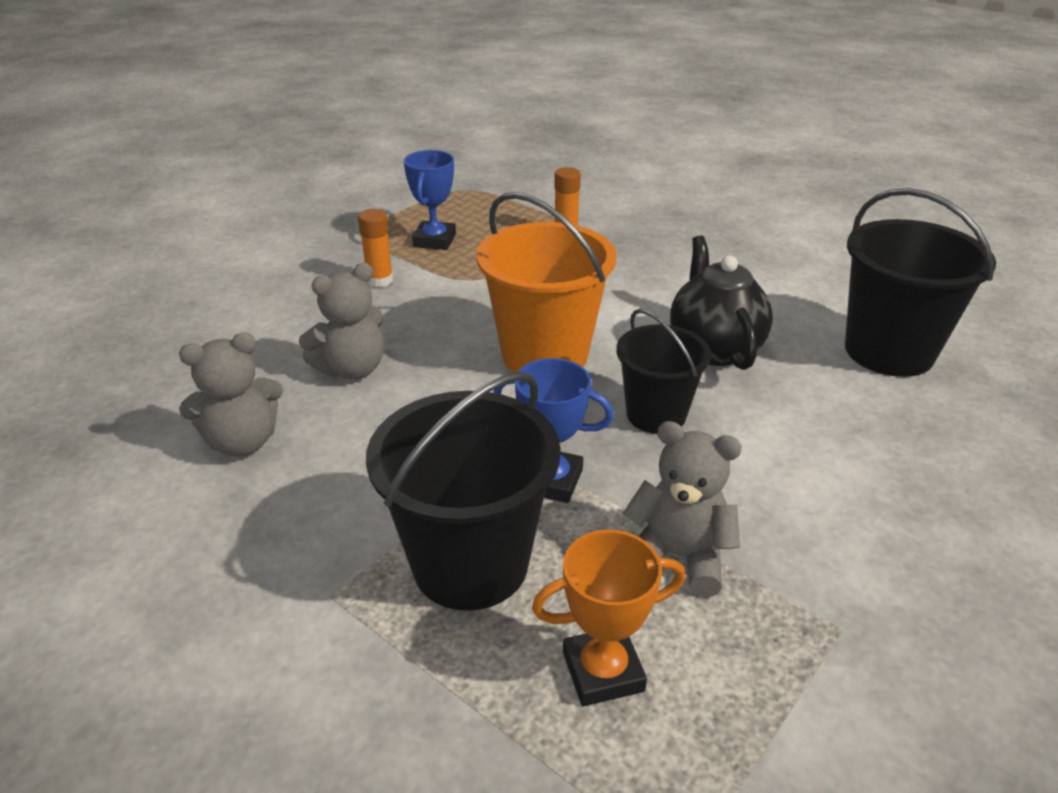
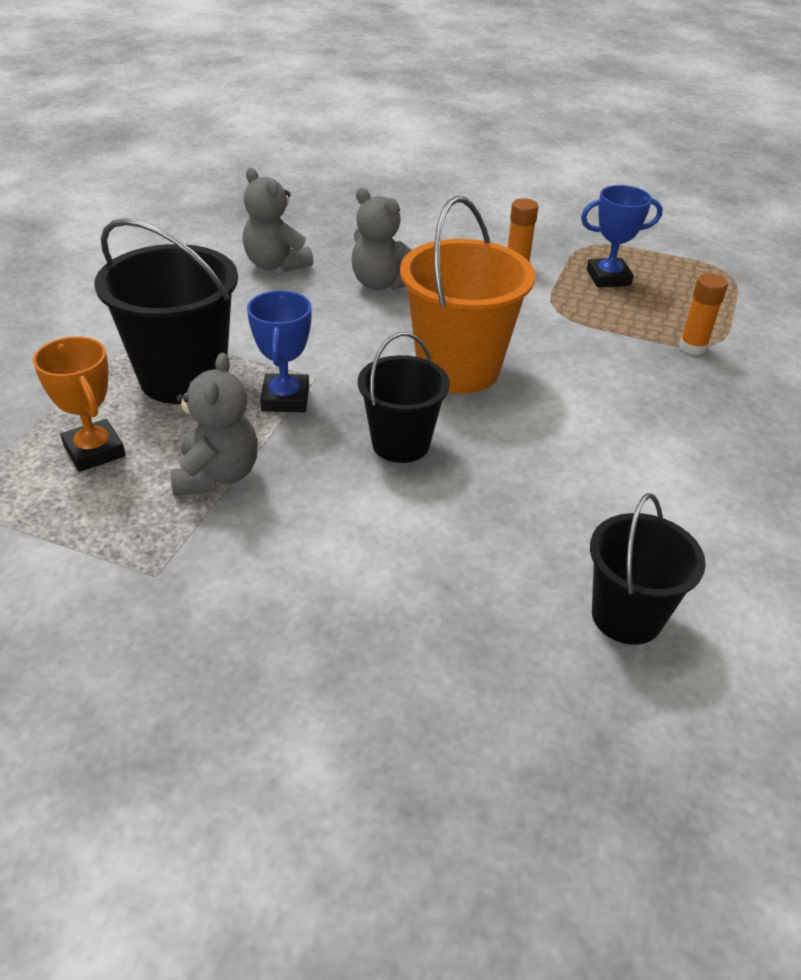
camera: 70 degrees right, 5 degrees up
black teapot [670,236,773,370] -> none
black bucket [845,188,996,377] -> black bucket [590,493,706,645], size x0.63

